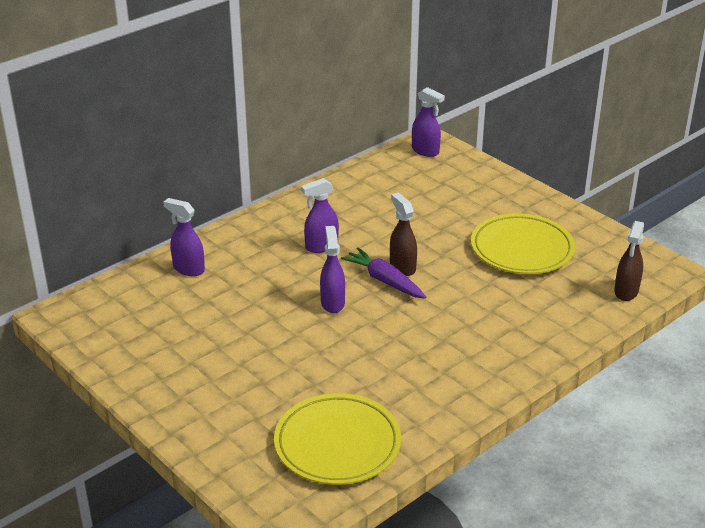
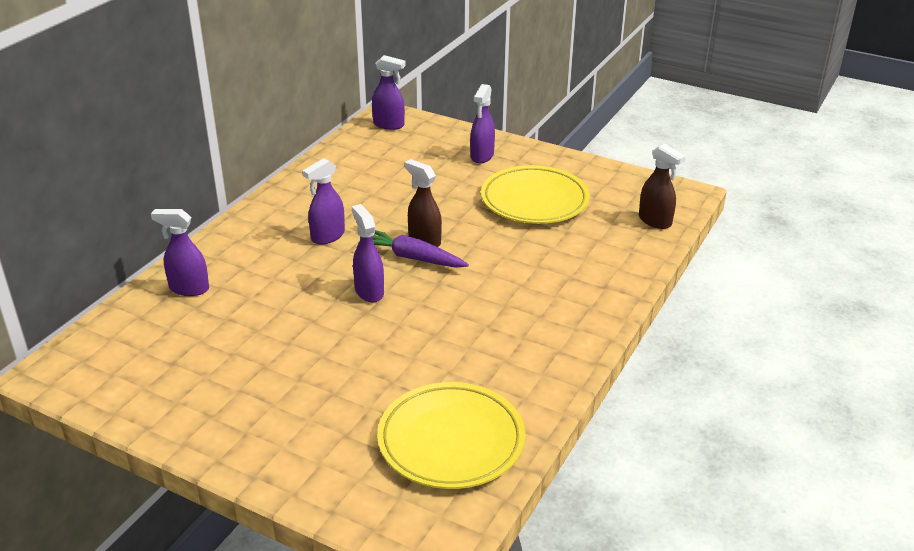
camera: 20 degrees left, 0 degrees up
brown spray bottle [614,221,644,301] -> brown spray bottle turned 45 degrees counterclockwise [639,144,686,229]
none -> purple spray bottle [470,84,495,163]

